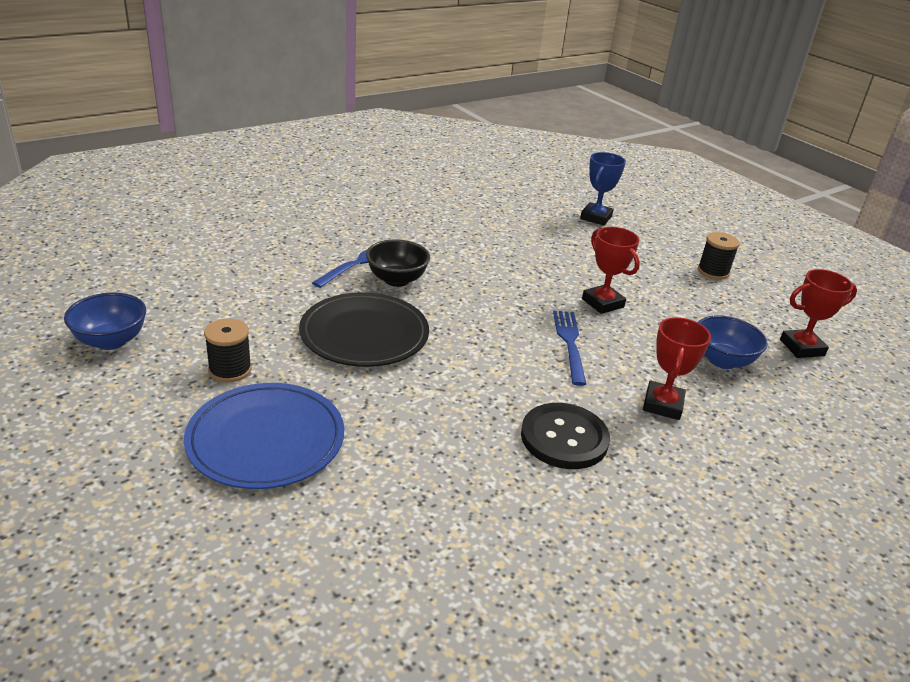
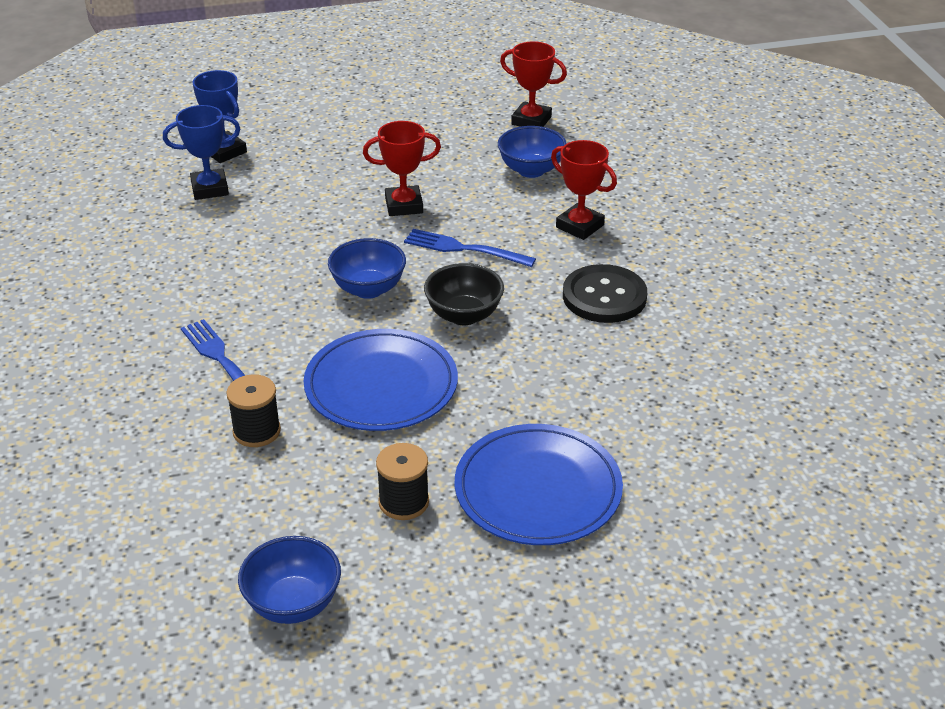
camera: 65 degrees left, 5 degrees up
black plate [299,292,429,367] -> blue plate [304,329,458,431]
black bowl [366,239,430,287] -> black bowl moved to [424,263,504,325]
black spool [698,232,740,280] -> black spool moved to [226,374,281,447]
red trophy [780,269,857,358] -> red trophy turned 75 degrees counterclockwise [500,41,567,127]
none -> blue trophy [163,105,240,200]
none -> blue bowl [328,238,406,299]

